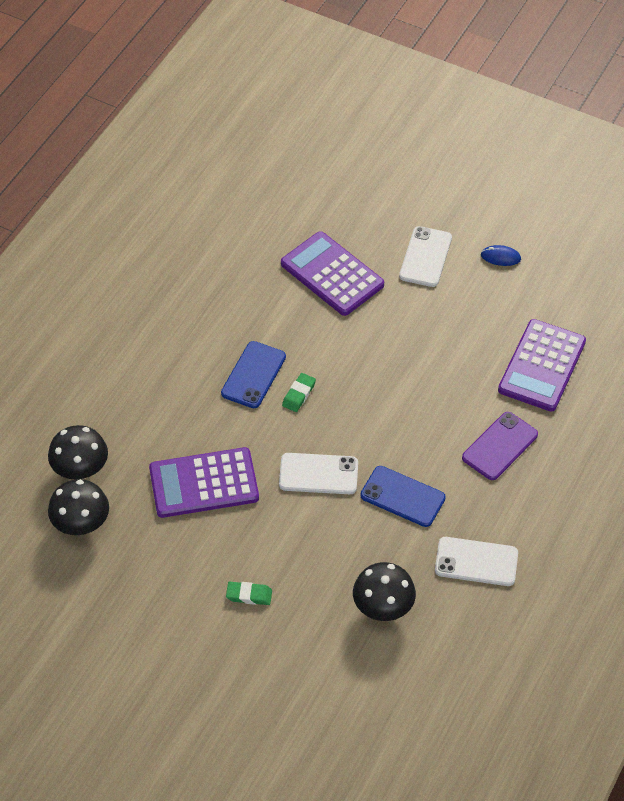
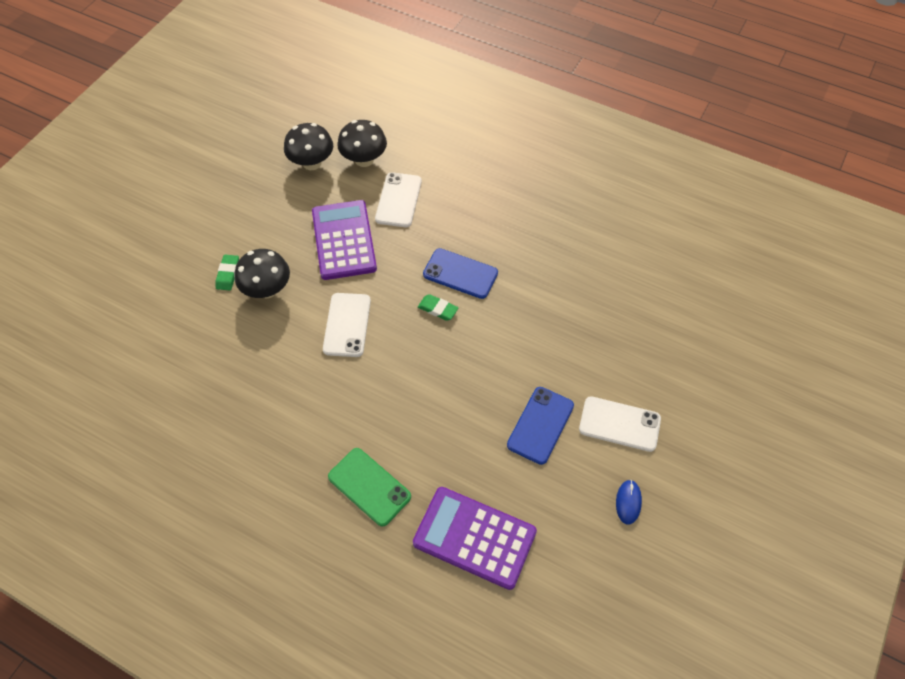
camera: 90 degrees right, 5 degrees up
purple calculator [281,231,384,316] -> none
black mushroom [353,562,416,621] -> black mushroom moved to [235,249,290,299]
blue phone [360,466,446,527] -> blue phone moved to [507,387,574,465]
white phone [435,537,518,586] -> white phone moved to [375,172,422,227]
purple phone [462,412,538,480] -> green phone [328,448,411,527]

